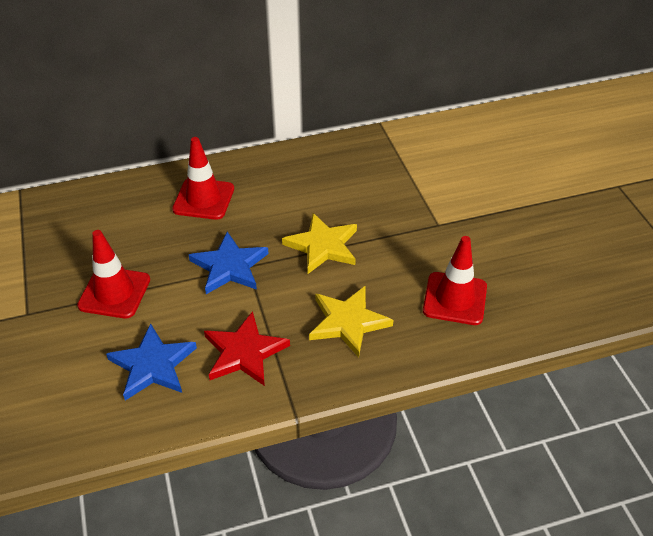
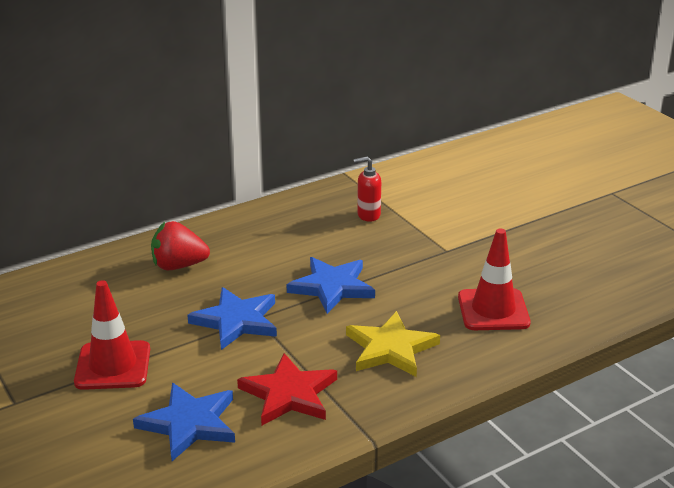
camera: 15 degrees left, 15 degrees down
red traffic cone [172,137,234,220] -> red strawberry [151,221,210,270]
yellow star [282,213,357,274] -> blue star [286,257,375,314]
none -> red soap dispenser [354,156,381,222]

